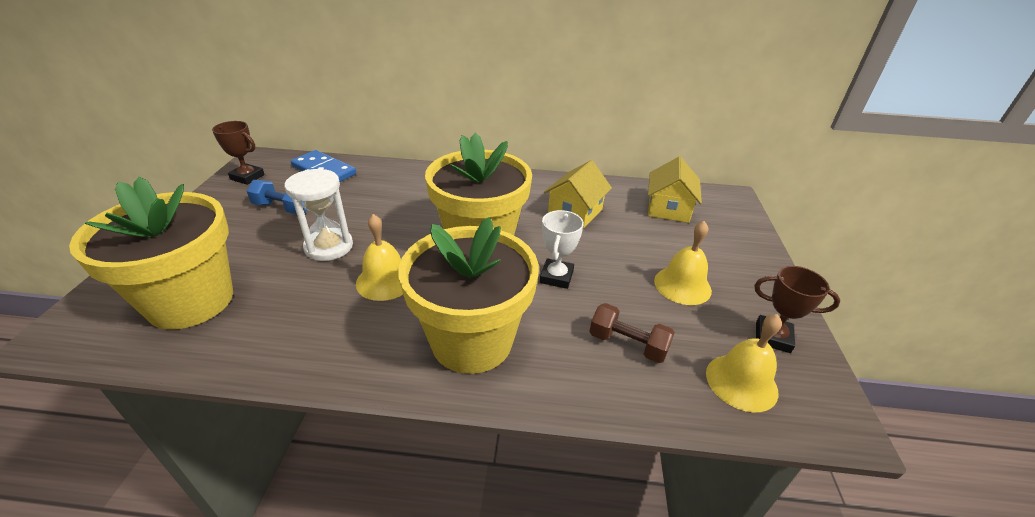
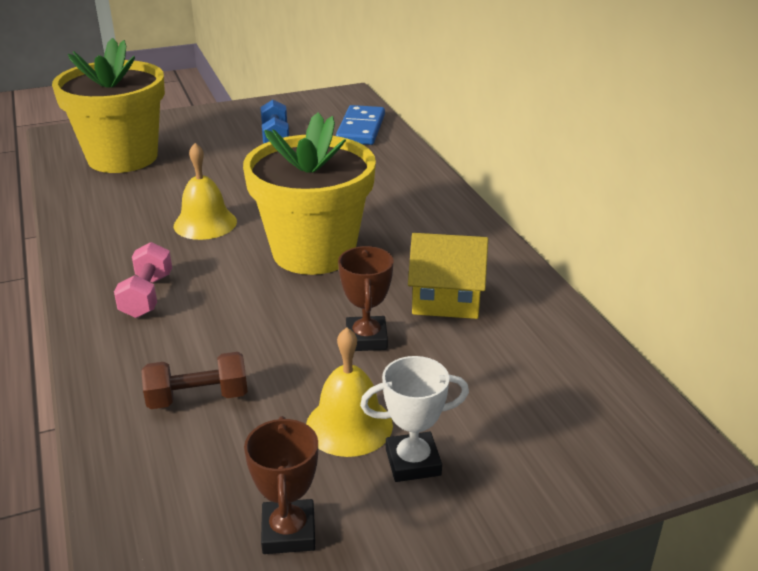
camera: 65 degrees right, 5 degrees down
brown trophy [212,121,265,185] -> brown trophy moved to [338,246,394,351]
white hourglass [284,169,353,261] -> none
yellow flower pot [399,217,539,374] -> pink dumbbell [114,242,172,318]
white trophy [540,210,584,289] -> white trophy moved to [360,356,469,482]
brown dumbbell [589,303,675,363] -> brown dumbbell turned 75 degrees clockwise [141,352,248,409]
yellow house [648,156,702,223] -> none
yellow bell [706,314,782,412] -> none

